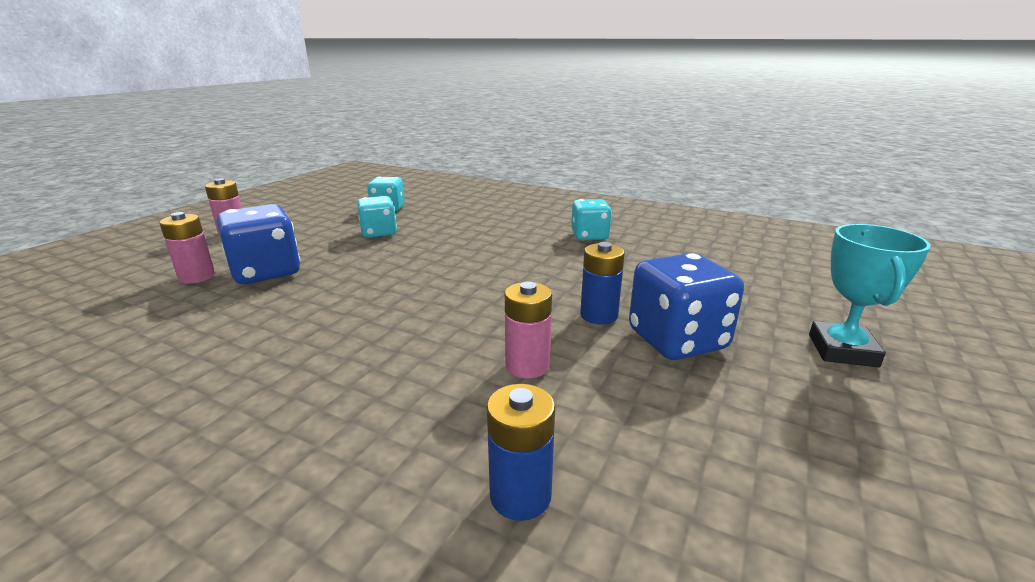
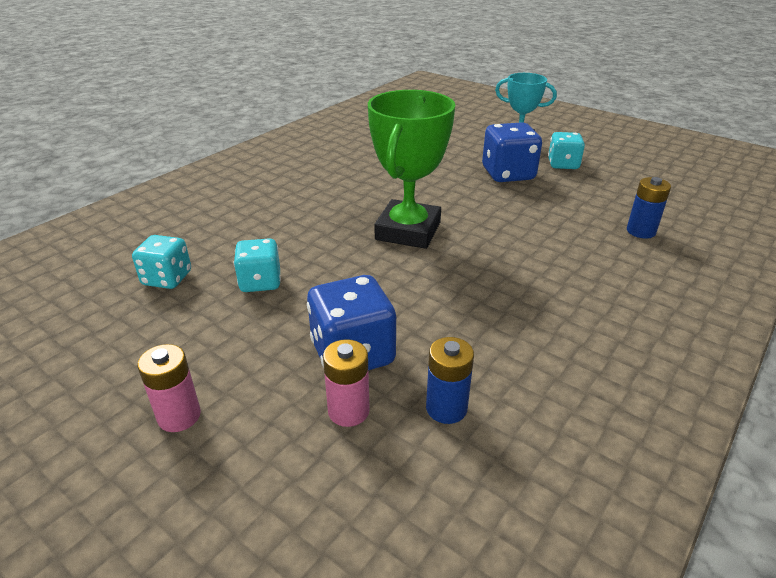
camera: 80 degrees left, 10 degrees up
pink battery [505,282,552,379] -> none
turquoise dice [571,199,612,240] -> turquoise dice moved to [548,132,585,169]
blue battery [580,242,625,325] -> blue battery moved to [426,337,474,424]
none -> green trophy [368,90,455,249]

